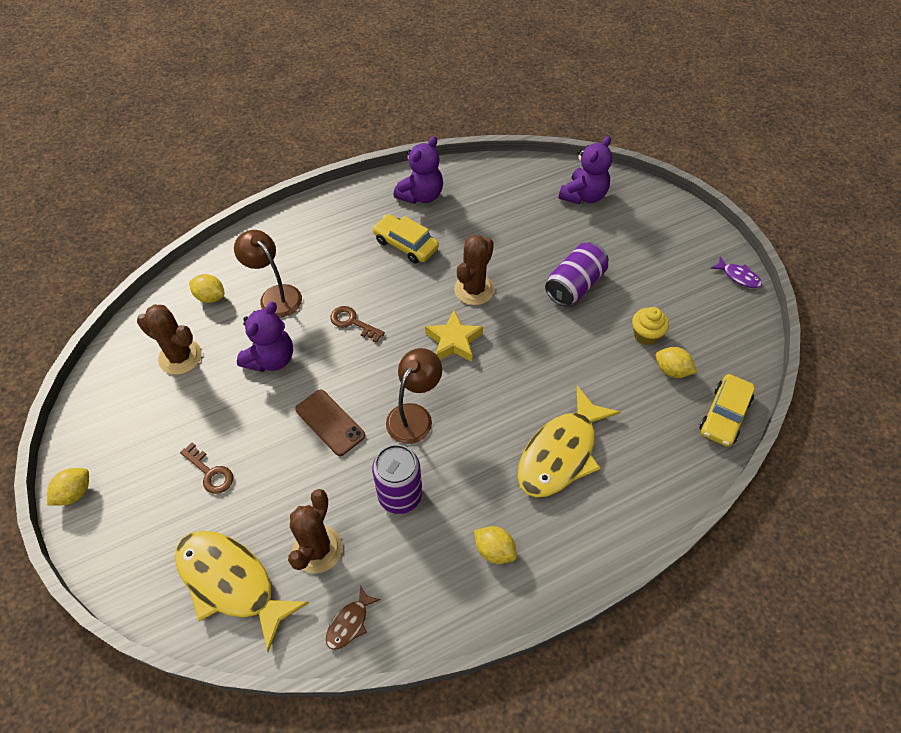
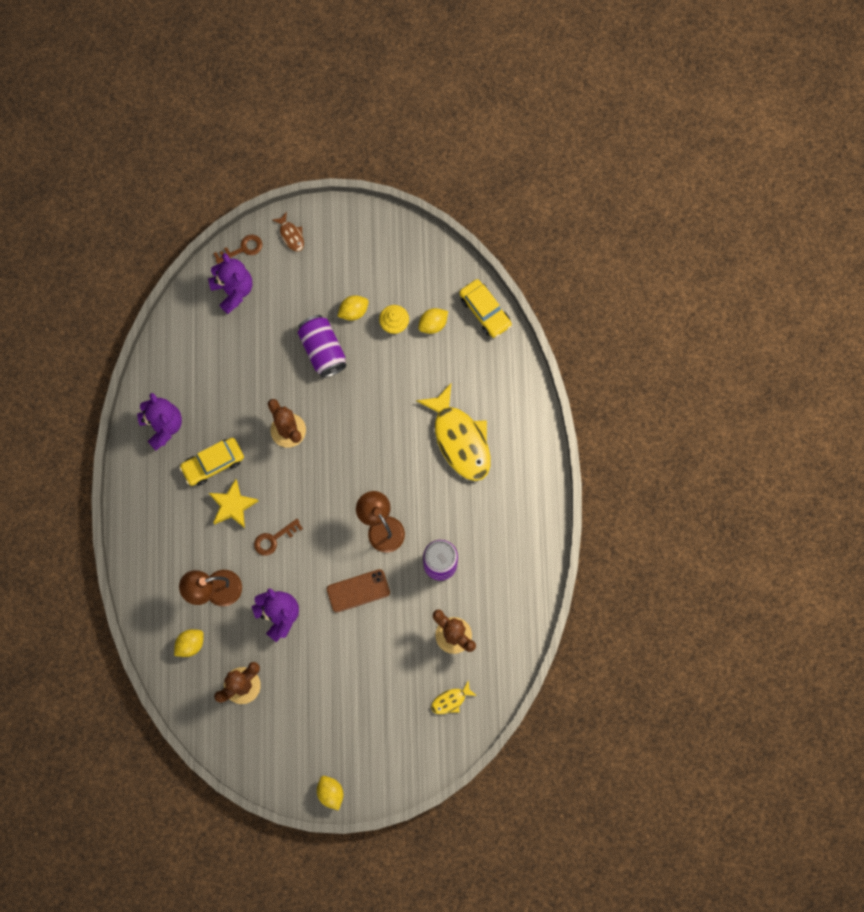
camera: 65 degrees left, 20 degrees up
yellow fish [175,531,309,652] -> yellow fish [431,681,477,714], size x0.44
brown key [180,442,233,494] -> brown key moved to [213,235,262,264]
brown fish [326,585,381,650] -> brown fish moved to [273,212,304,252]
yellow star [425,310,483,362] -> yellow star moved to [209,479,258,528]
yellow lemon [474,526,517,564] -> yellow lemon moved to [337,295,369,321]
purple fish [711,256,762,288] -> none

